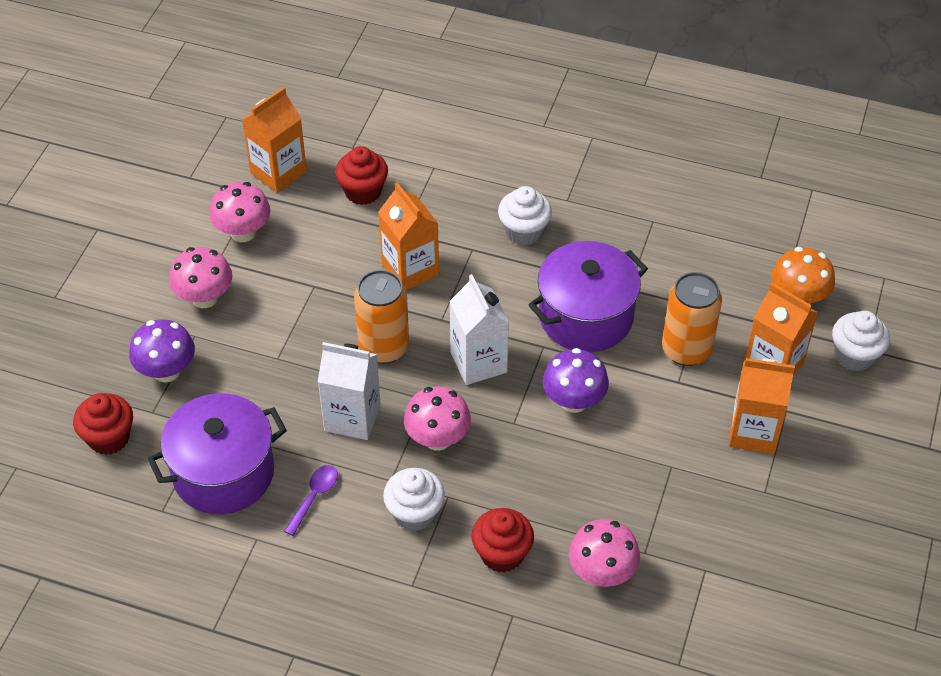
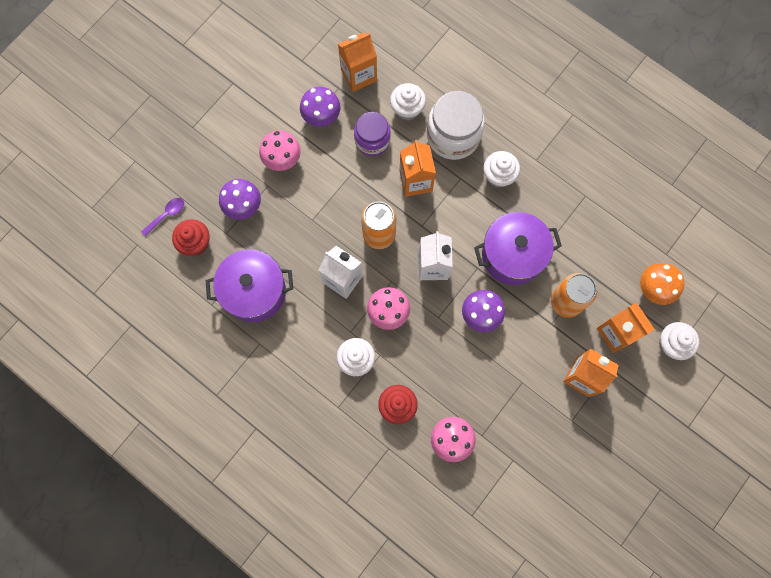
camera: 20 degrees right, 25 degrees up
pink mushroom [209,182,271,242] -> purple mushroom [300,87,341,127]
purple spoon [284,465,338,536] -> purple spoon moved to [141,198,184,236]
red cupcake [335,146,388,205] -> white cupcake [390,83,426,120]
none -> purple jar [354,112,391,156]
none -> white jar [427,91,485,160]

